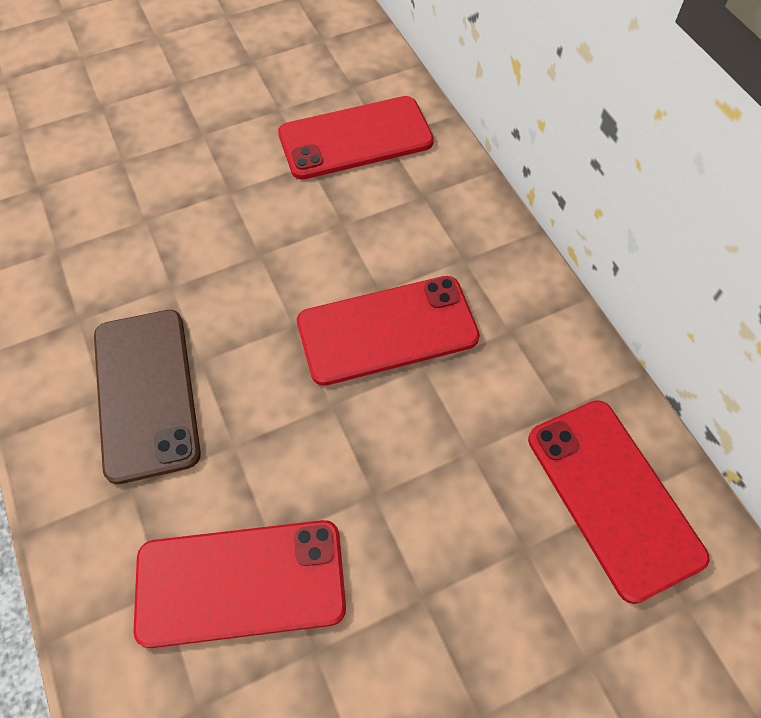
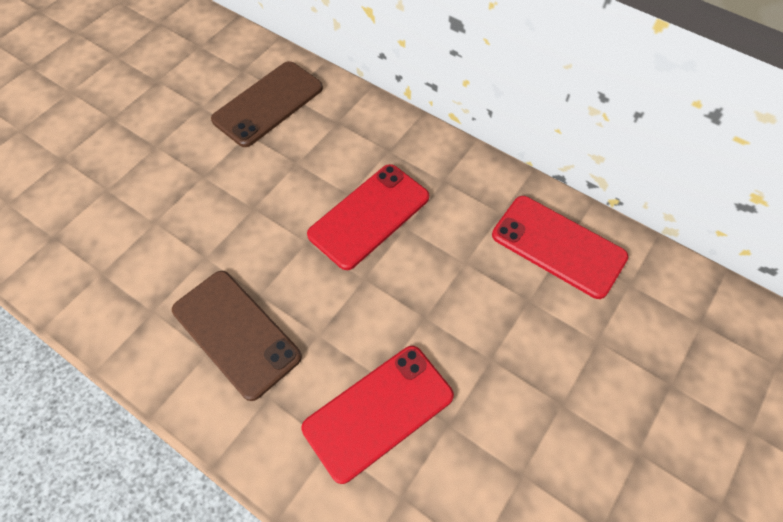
camera: 30 degrees left, 0 degrees up
red phone [278,96,434,180] -> brown phone [211,61,323,147]

